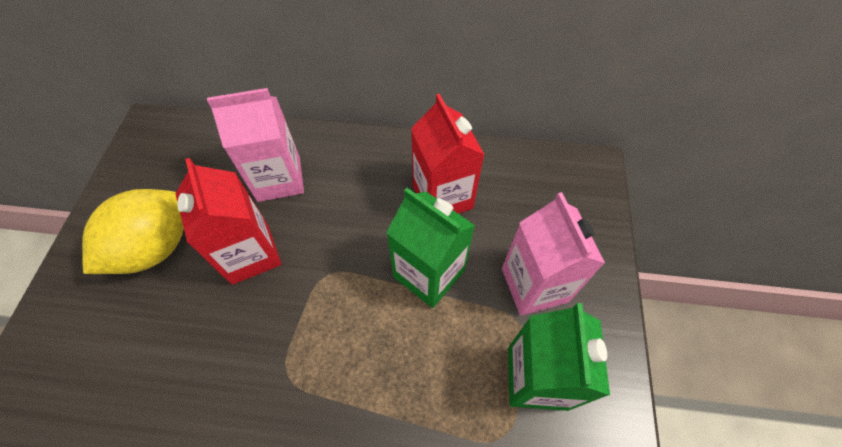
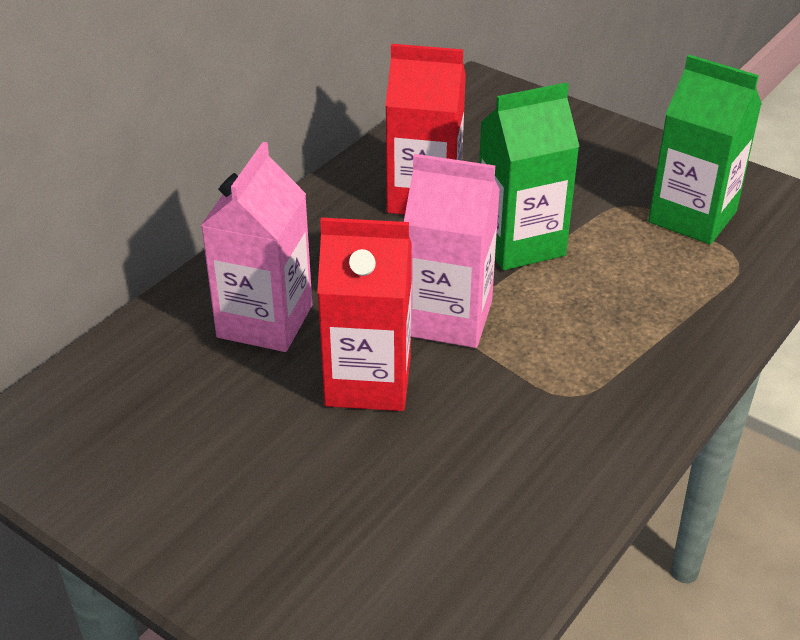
camera: 60 degrees left, 20 degrees down
yellow lemon [82,189,184,274] -> none
pink carton [502,192,605,316] -> pink carton moved to [404,154,500,348]

